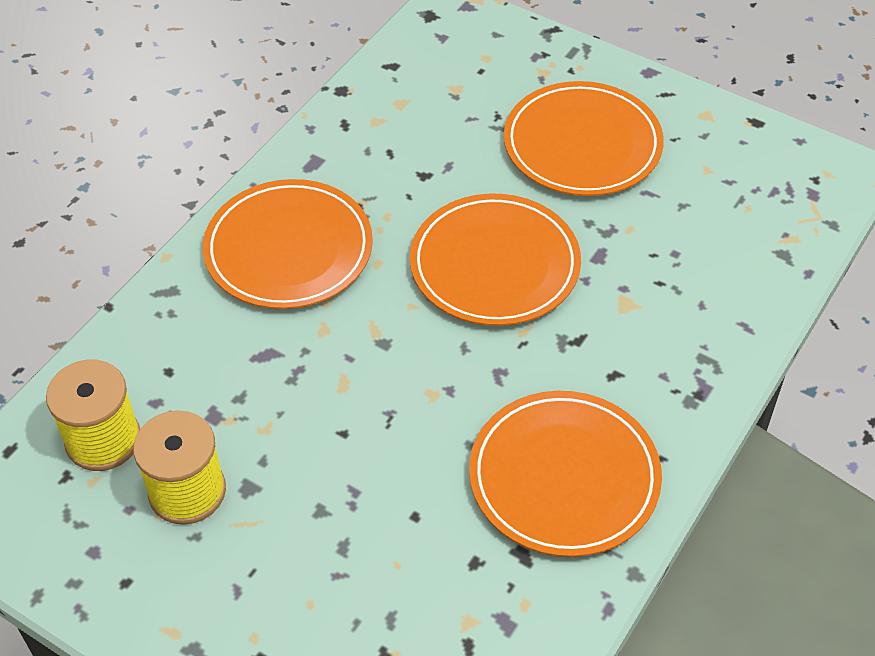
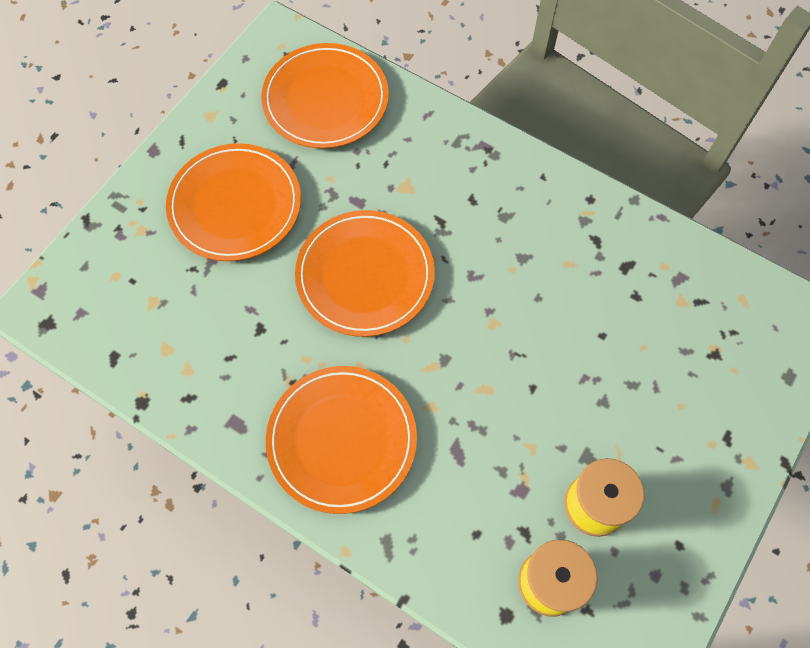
camera: 90 degrees left, 15 degrees up
orange plate [469,391,662,557] -> orange plate moved to [261,43,389,149]

